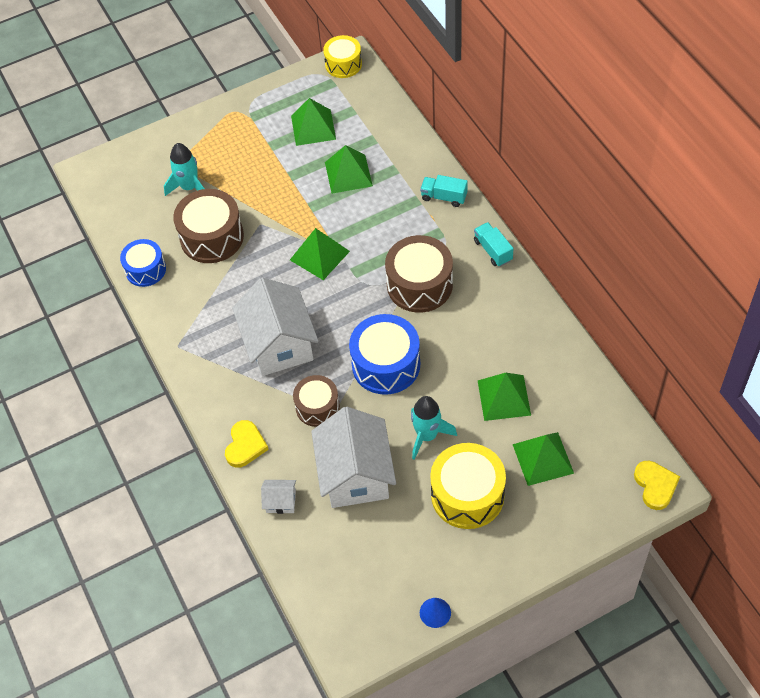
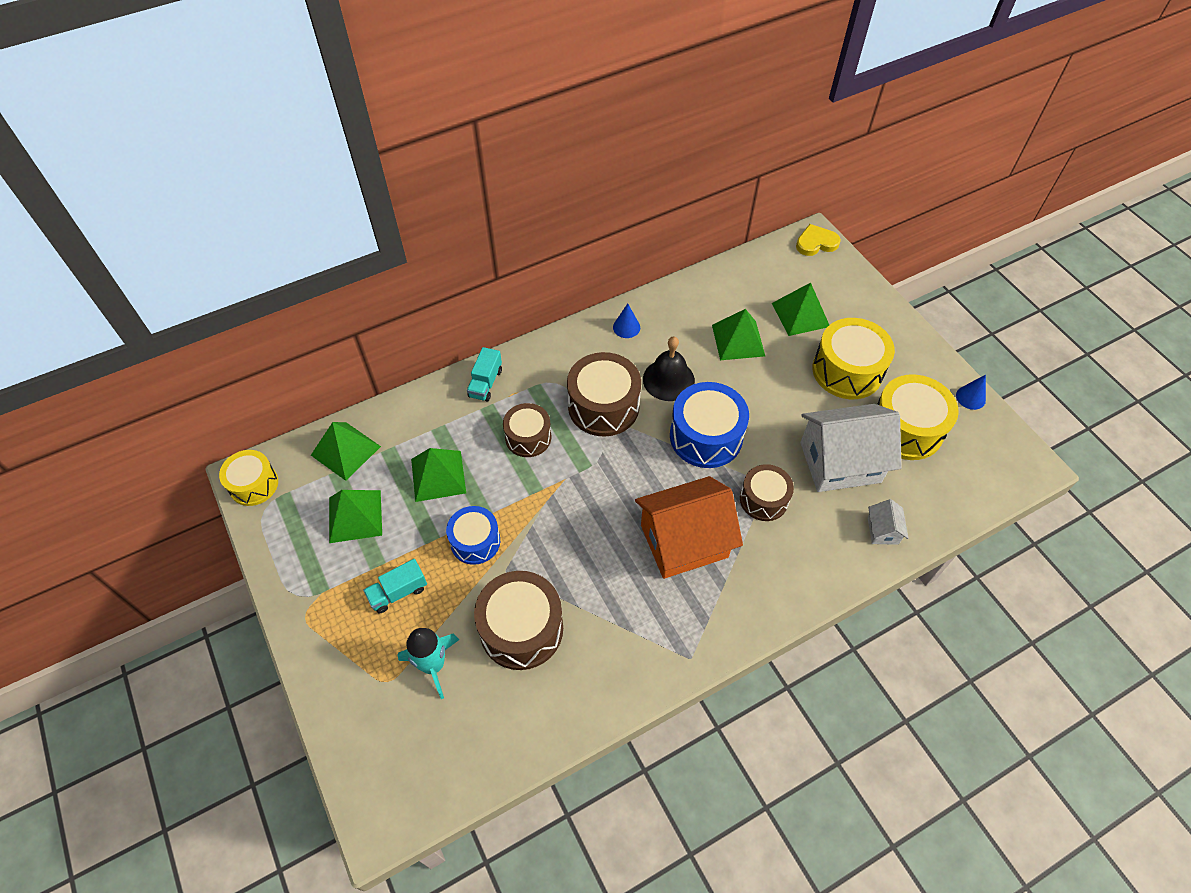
camera: 95 degrees left, 0 degrees up
blue drum [120,239,166,287] -> blue drum moved to [446,506,500,565]
yellow heart [225,420,269,468] -> none
white house [232,277,319,376] -> orange house [635,476,743,579]
green pyramid [290,228,350,280] -> green pyramid moved to [311,422,381,481]
turquoise rocket [411,396,457,460] -> none
turquoise truck [474,222,514,267] -> turquoise truck moved to [363,559,427,613]
none -> brown drum [503,403,551,457]
none -> blue cone [613,304,640,338]
none -> black bell [643,336,695,401]
none -> yellow drum [877,374,959,460]

